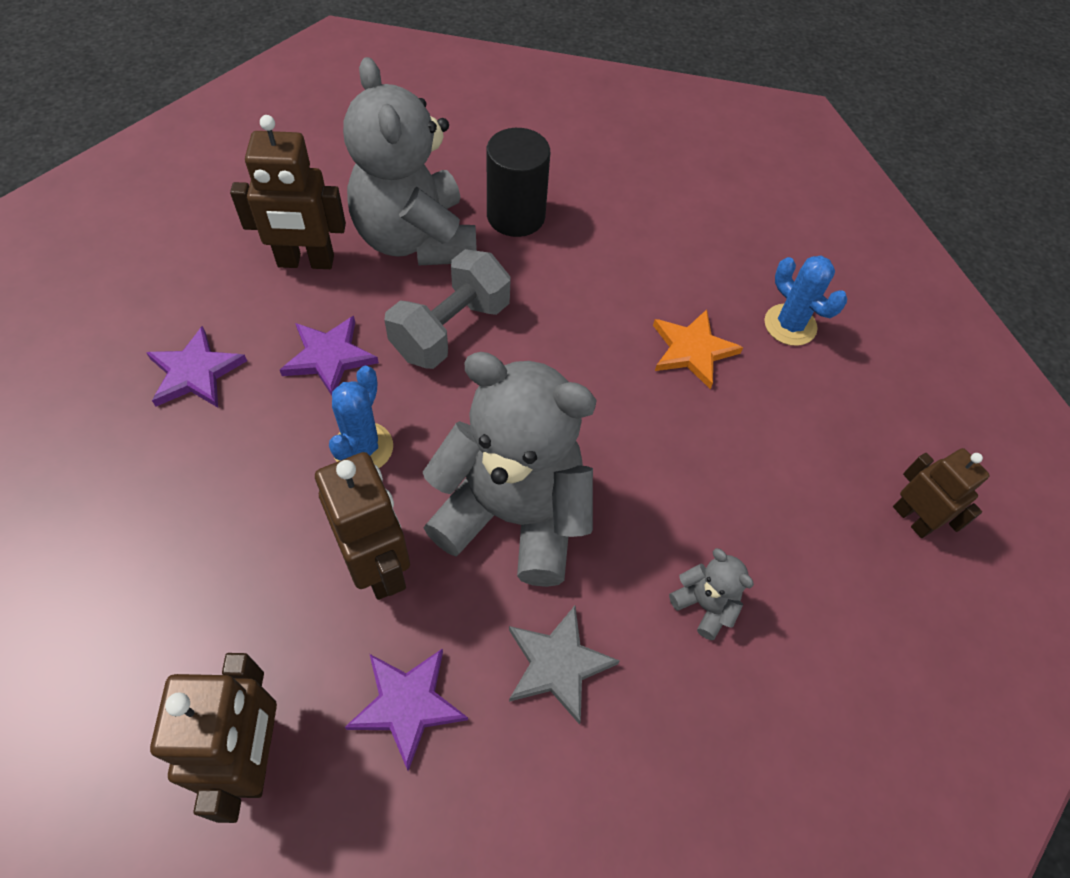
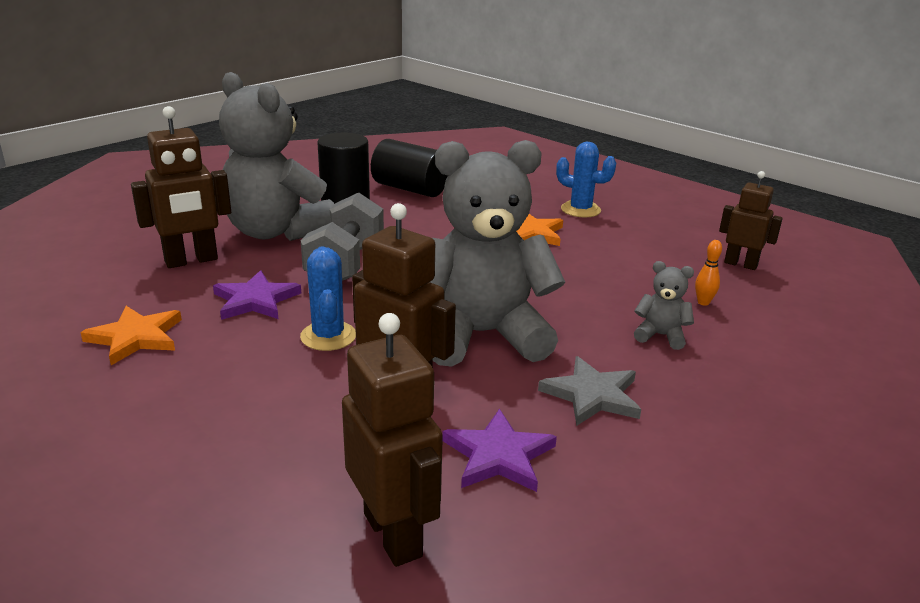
camera: 25 degrees left, 30 degrees down
purple star [146,326,247,408] -> orange star [80,306,182,365]
none -> black cylinder [371,139,448,197]
none -> orange bowling pin [695,240,722,306]

